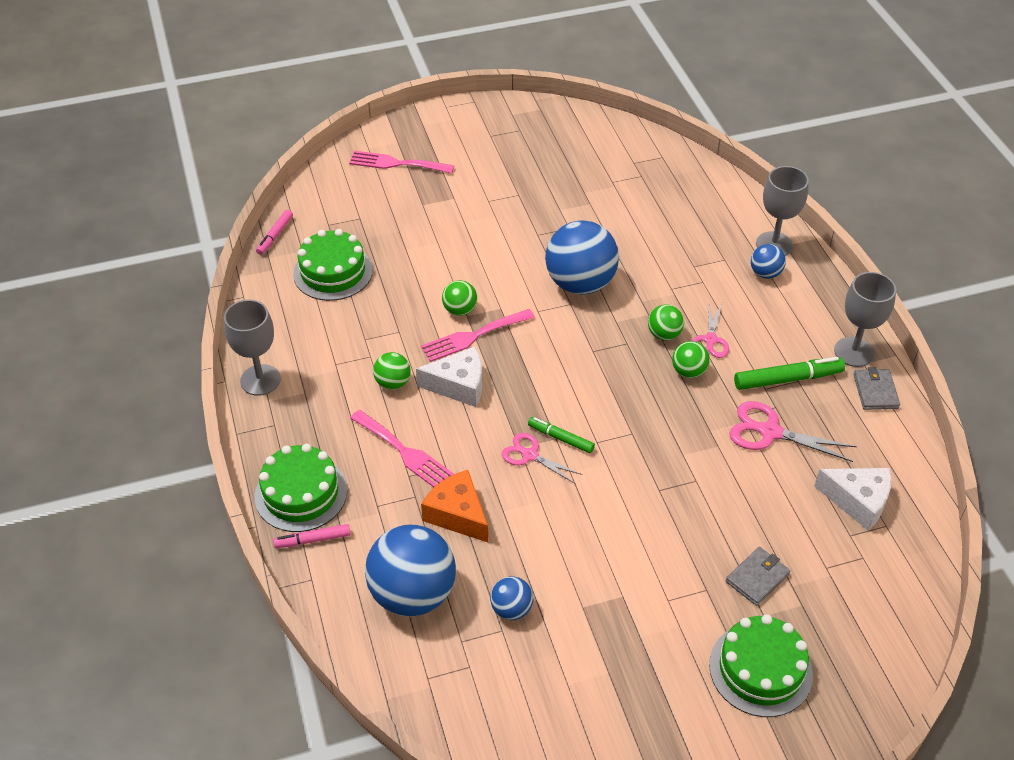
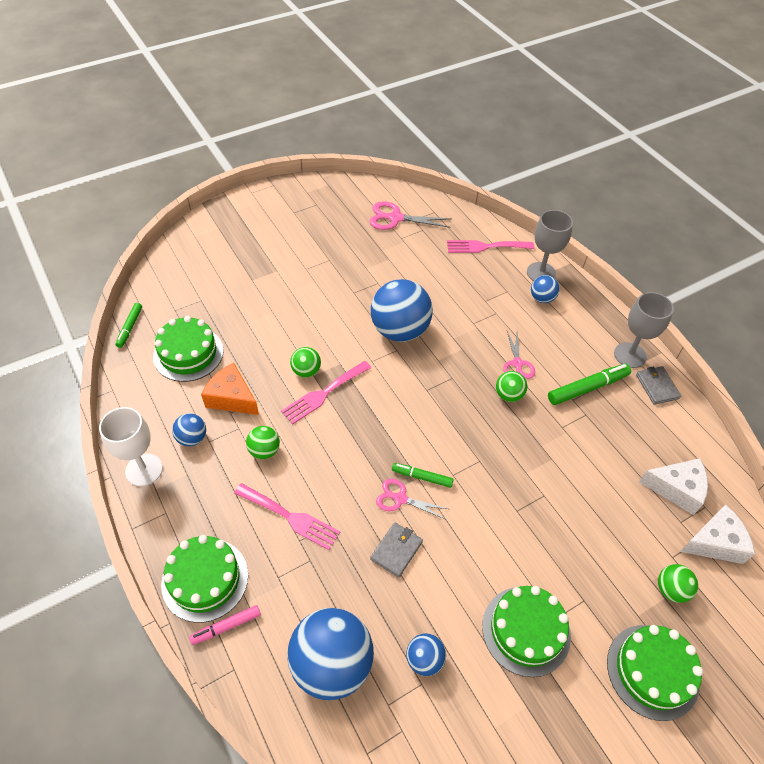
camera: 15 degrees left, 5 degrees up
grey goblet [224,300,281,396] -> white goblet [99,407,163,486]
pink marker [256,210,293,255] -> green marker [116,303,142,348]
pink fork [349,151,454,174] -> pink fork moved to [447,240,534,253]
white cheese [416,346,482,407] -> white cheese moved to [680,504,755,564]
orange cheese [421,470,488,542] -> orange cheese moved to [201,363,259,415]
green ball [648,304,684,340] -> green ball moved to [658,564,698,603]
grey wallet [725,547,790,606] -> grey wallet moved to [370,522,423,578]
pink scissors [729,401,857,462] -> pink scissors moved to [370,201,451,230]
none -> blue ball [172,413,206,446]
none -> green cake [482,586,571,677]

